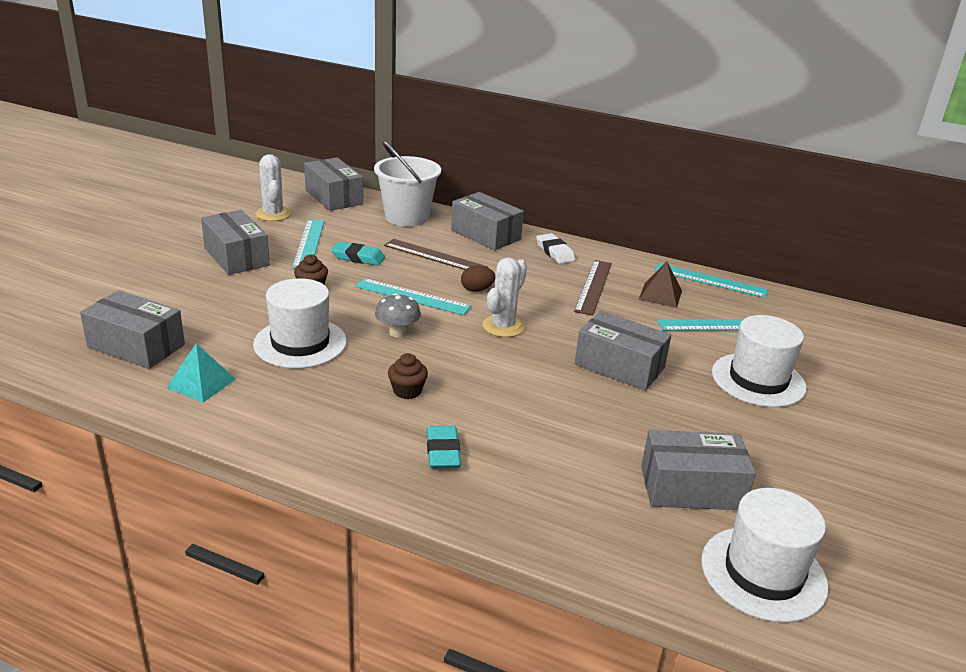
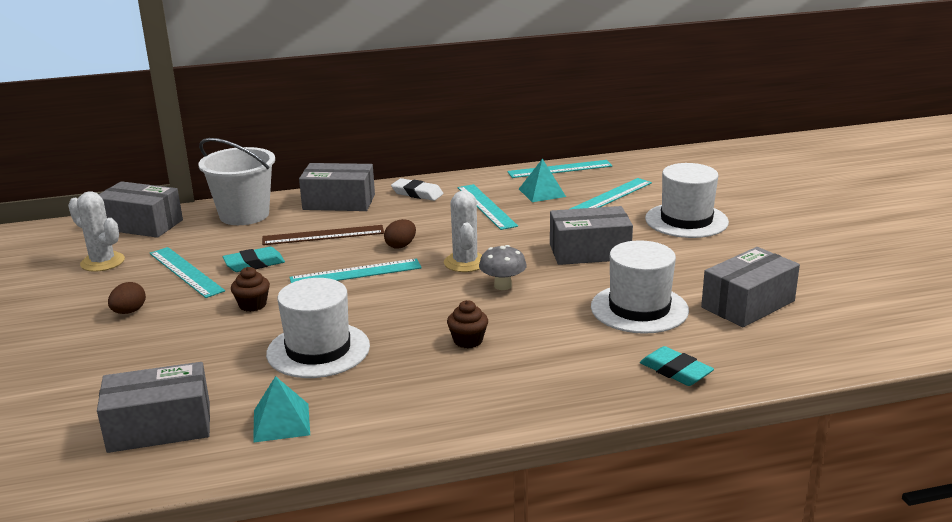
camera: 35 degrees left, 5 degrees down
grey box [201,210,270,275] -> brown egg [108,282,146,314]
grey mushroom [375,293,421,338] -> grey mushroom moved to [479,245,527,290]
turquoise eraser [427,426,461,468] -> turquoise eraser moved to [640,346,714,386]
brown ruler [574,260,612,316] -> turquoise ruler [458,184,518,230]
brown pyramid [638,261,682,308] -> turquoise pyramid [519,159,566,202]
white hat [701,488,828,623] -> white hat moved to [591,240,689,334]

